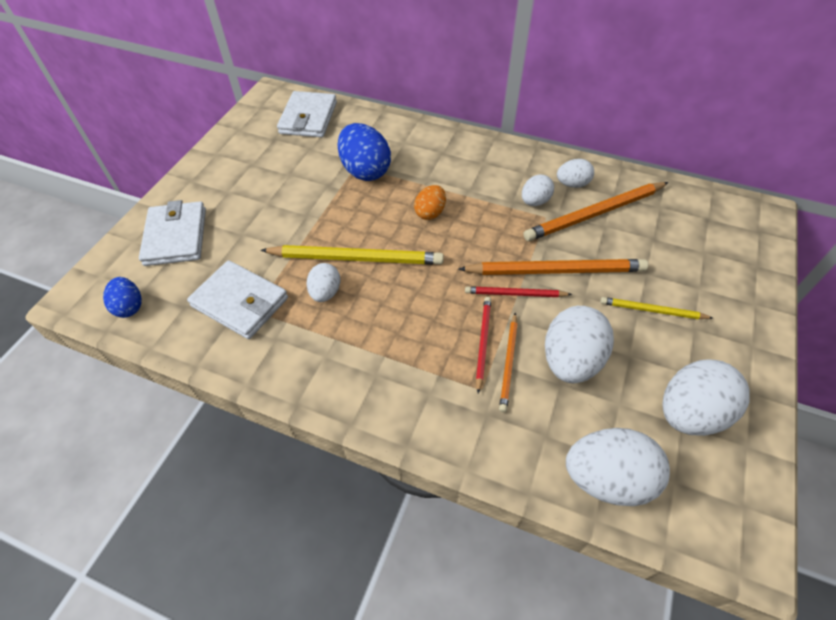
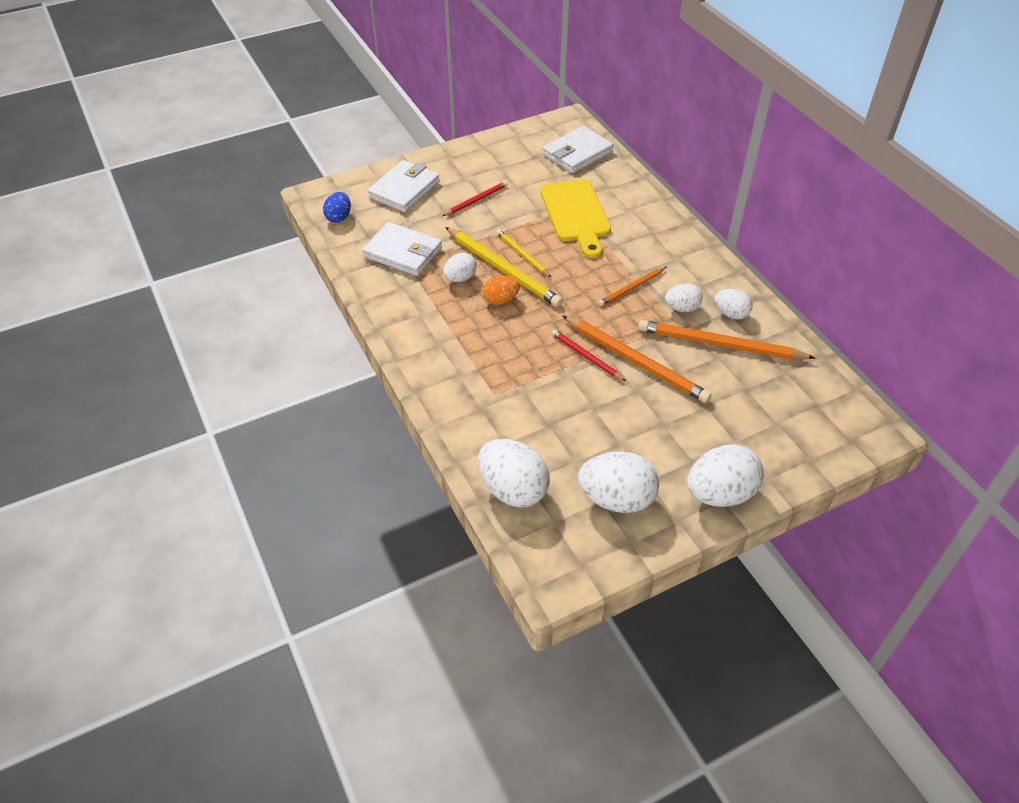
camera: 40 degrees right, 5 degrees down
white wallet [187,260,288,339] -> white wallet turned 45 degrees counterclockwise [362,222,442,276]
blue egg [338,123,391,181] -> yellow cutting board [540,180,611,258]
orange egg [414,185,446,220] -> orange egg moved to [483,276,520,305]
red pencil [476,297,491,393] -> red pencil moved to [442,181,508,216]
orange pencil [499,312,518,412] -> orange pencil moved to [598,267,666,306]
white egg [545,306,614,383] -> white egg moved to [687,444,764,507]
yellow pencil [600,297,713,319] -> yellow pencil moved to [496,229,551,277]

